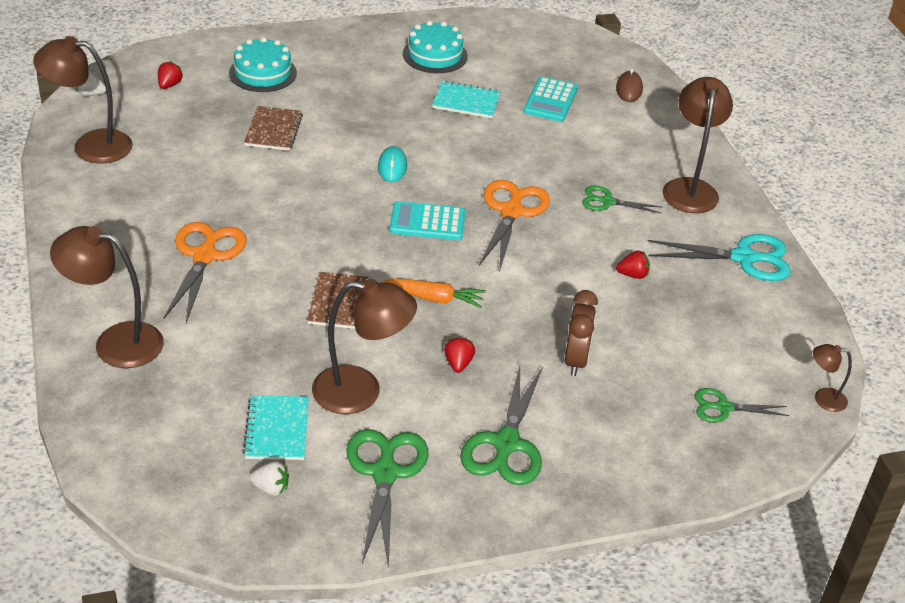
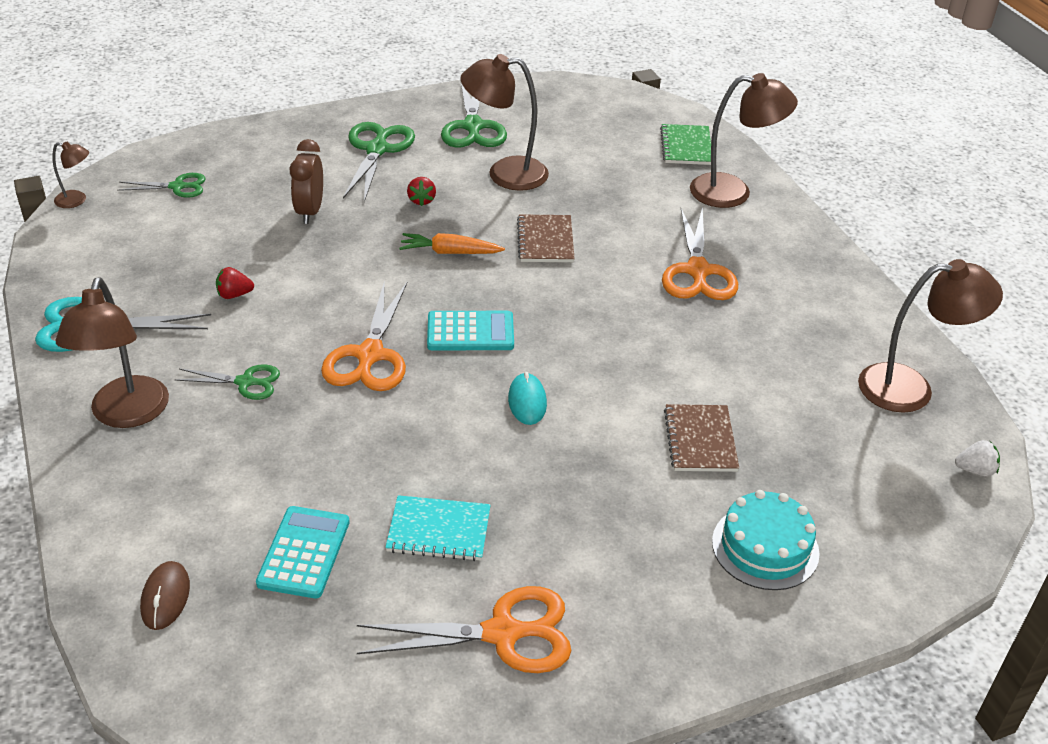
camera: 175 degrees right, 0 degrees up
red strawberry [158,61,183,89] -> none
turquoise notebook [243,395,309,460] -> none
white strawberry [249,461,289,496] -> none
turquoise cake [403,21,468,73] -> orange scissors [357,586,572,673]
none -> green notebook [660,124,711,165]

